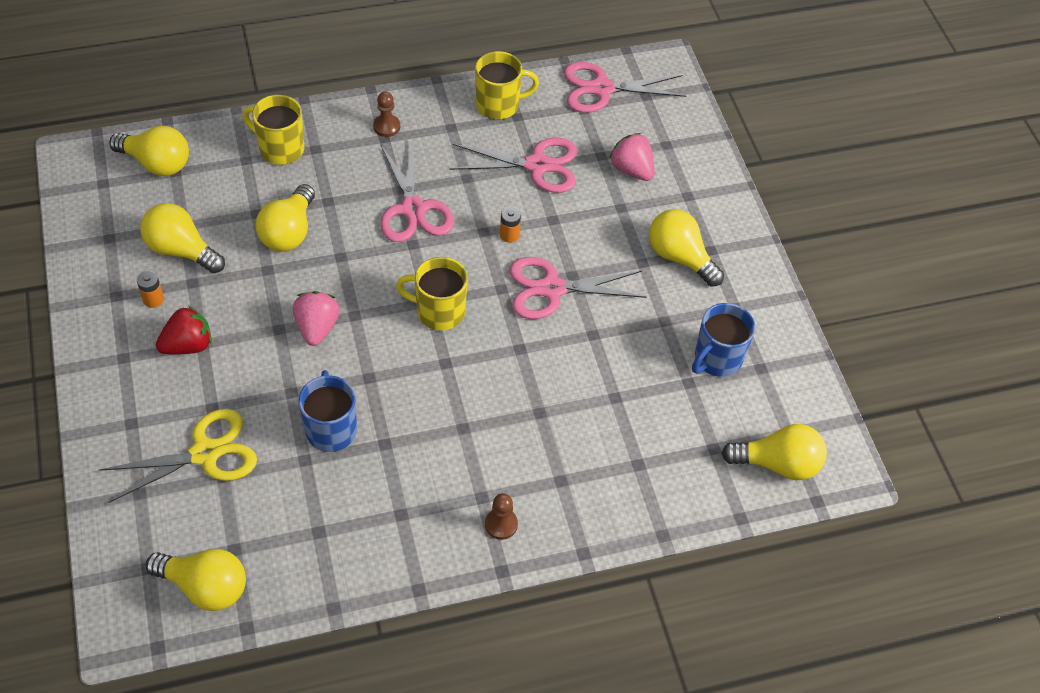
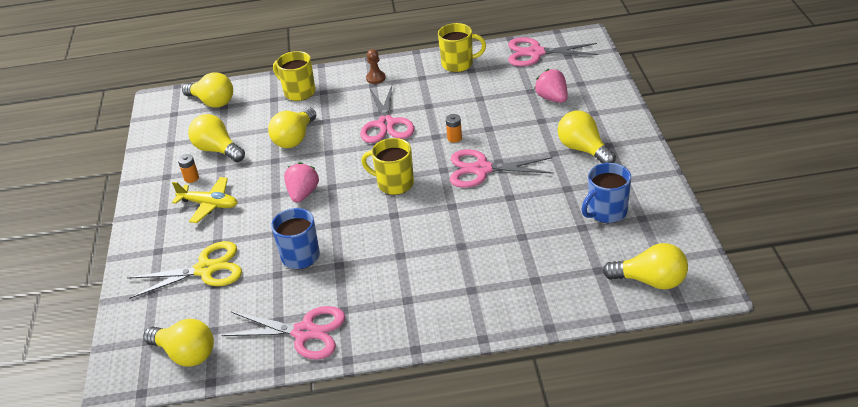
camera: 15 degrees right, 15 degrees down
red strawberry [156,306,212,355] -> yellow plane [172,177,237,223]
pink scissors [450,137,577,193] -> pink scissors moved to [221,306,346,360]
brown pawn [485,493,518,540] -> none

